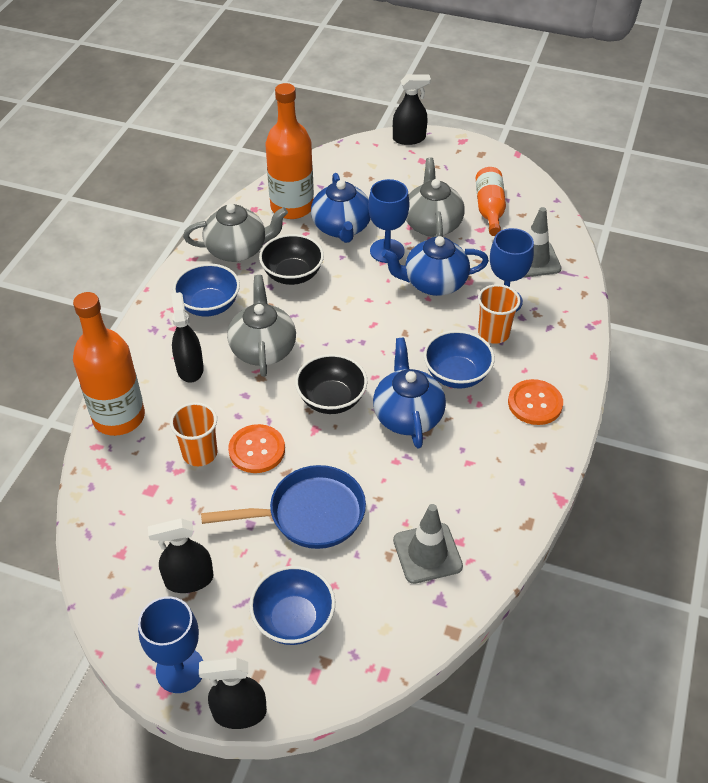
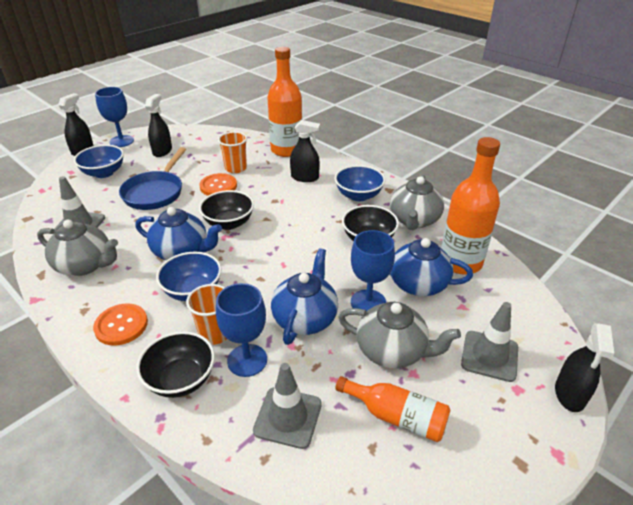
camera: 115 degrees right, 10 degrees down
grey teapot [227,275,296,377] -> grey teapot moved to [37,220,118,276]
none -> black bowl [136,331,215,398]
none -> grey traffic cone [461,302,518,382]

